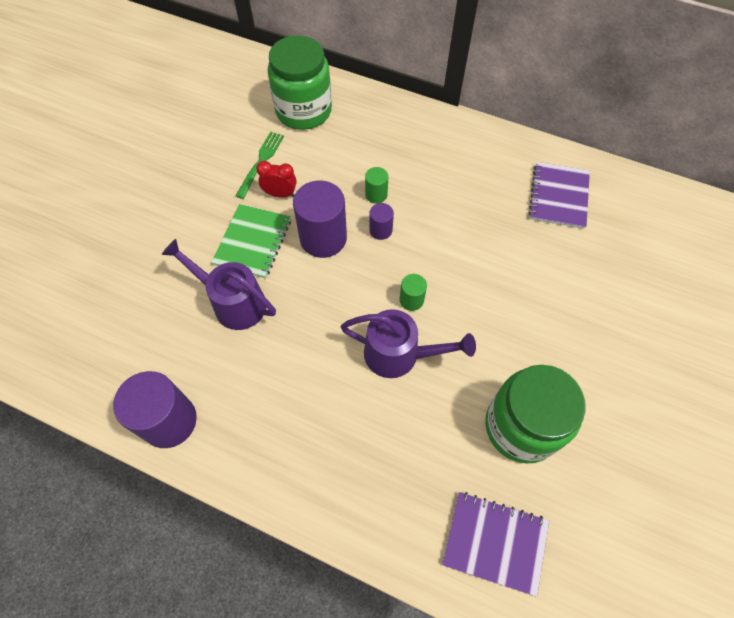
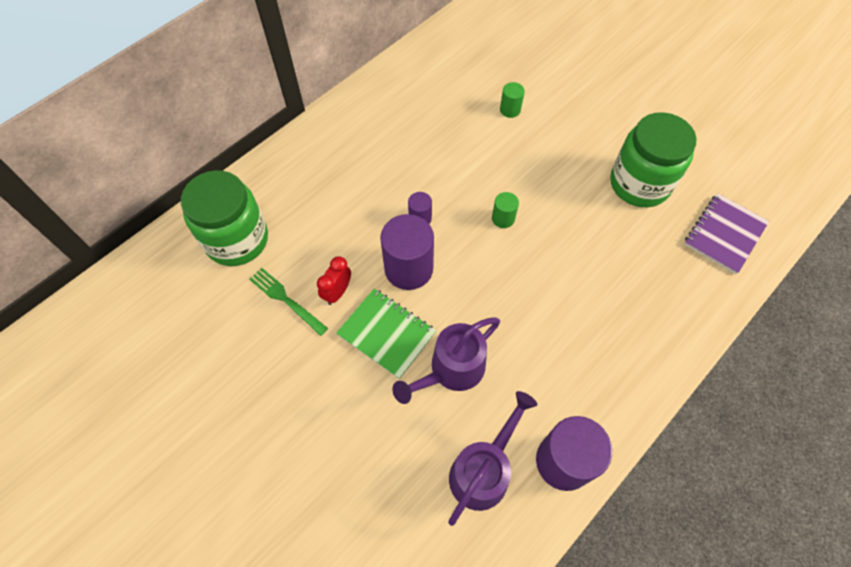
camera: 70 degrees left, 0 degrees up
purple watering can [341,309,476,378] -> purple watering can moved to [448,391,537,526]
green cylinder [365,167,388,204] -> green cylinder moved to [500,82,525,118]
purple notebook [529,162,590,229] -> none

